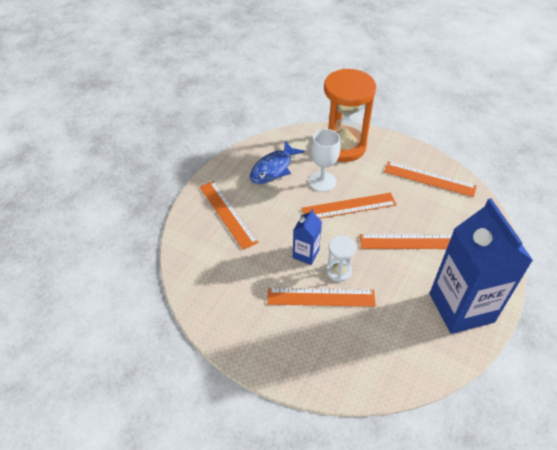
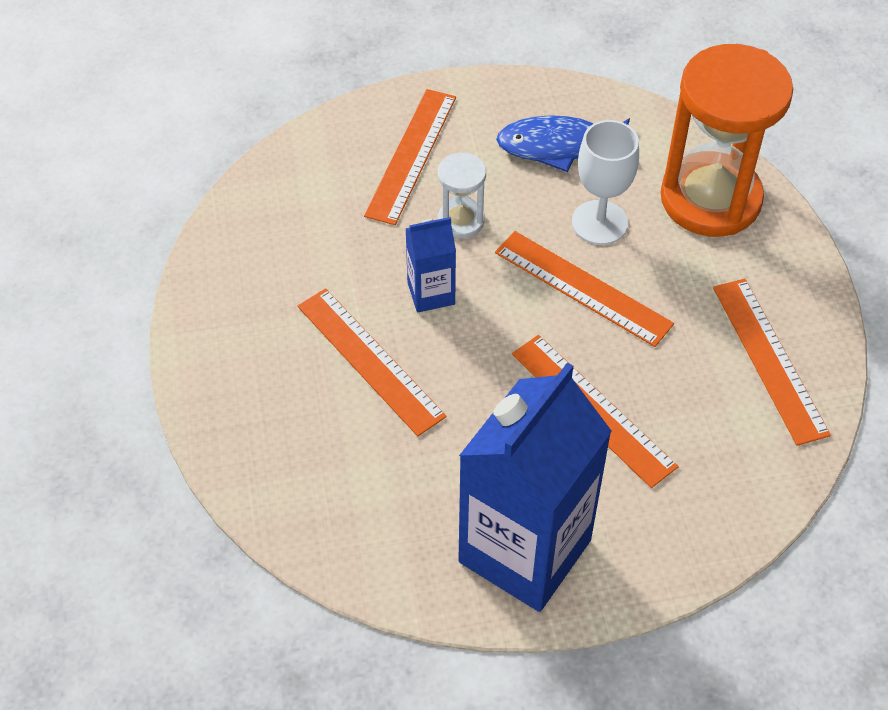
camera: 50 degrees right, 5 degrees up
white hourglass [326,236,356,282] -> white hourglass moved to [438,152,486,238]

